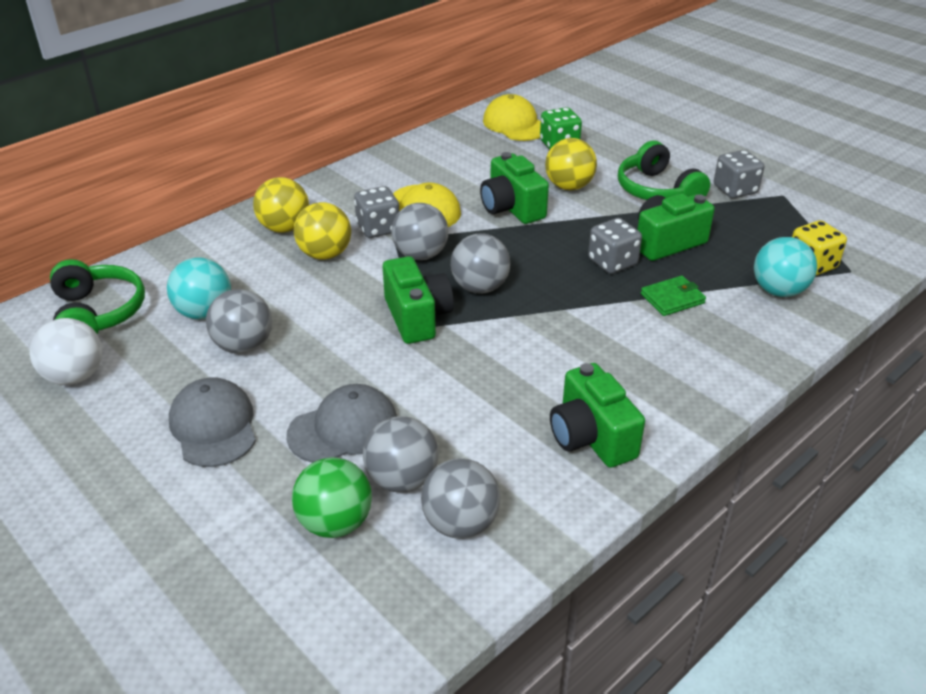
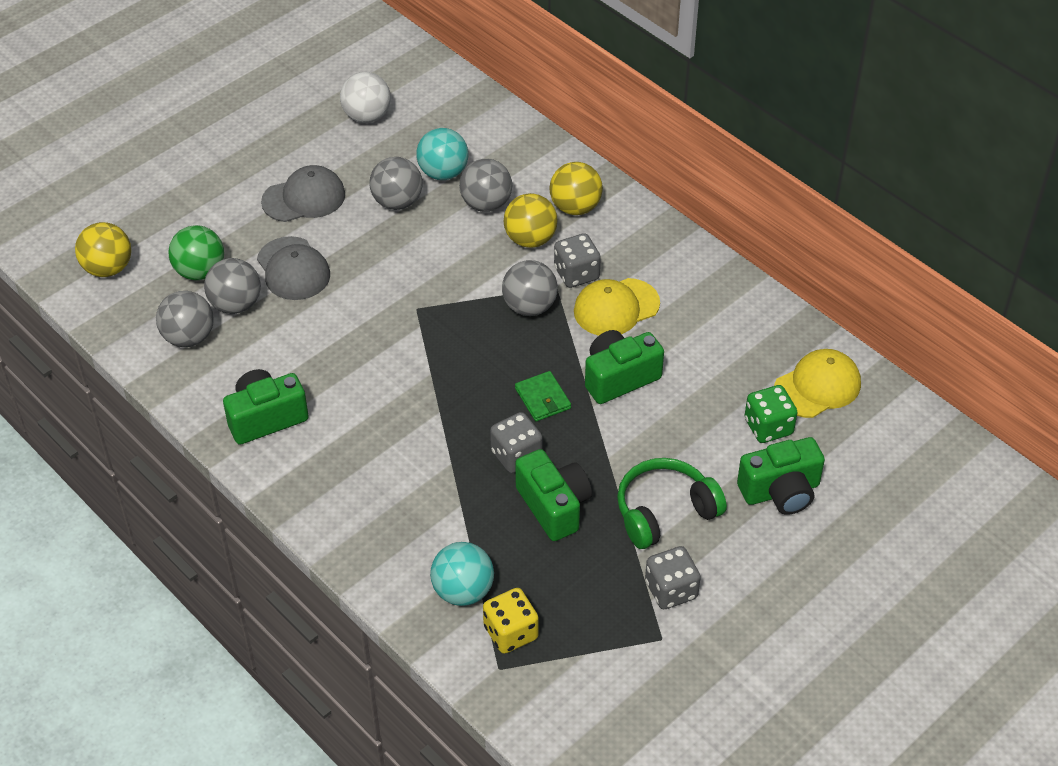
camera: 90 degrees right, 10 degrees up
green headphones [50,259,145,334] -> none
green camera [383,256,454,344] -> green camera moved to [737,437,825,515]
grey ball [451,233,510,293] -> grey ball moved to [459,159,512,212]
yellow ball [545,138,597,190] -> yellow ball moved to [75,222,131,277]
green wallet [641,276,706,316] -> green wallet moved to [515,371,571,421]

